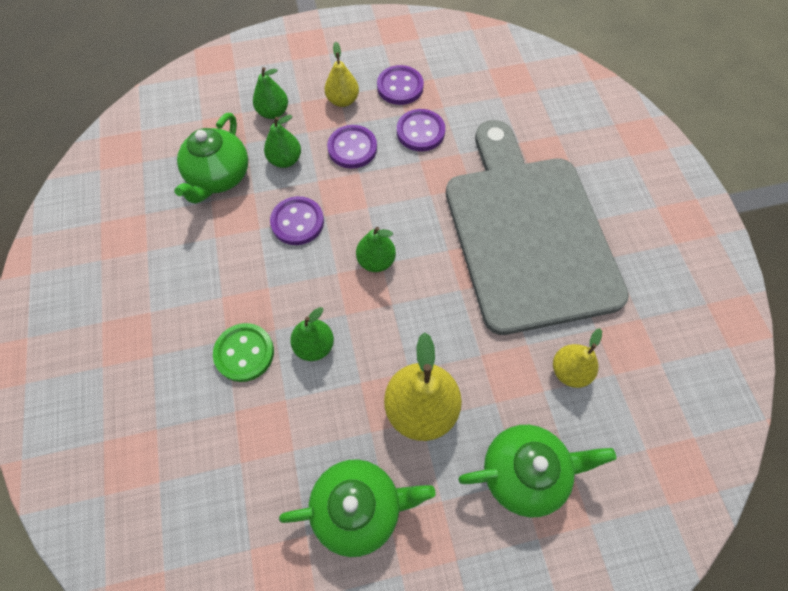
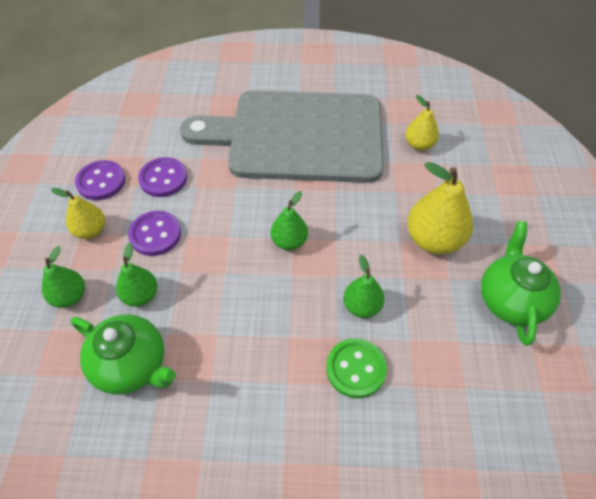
camera: 75 degrees left, 10 degrees down
purple button [270,196,324,245] -> none
green teapot [458,425,616,518] -> none

